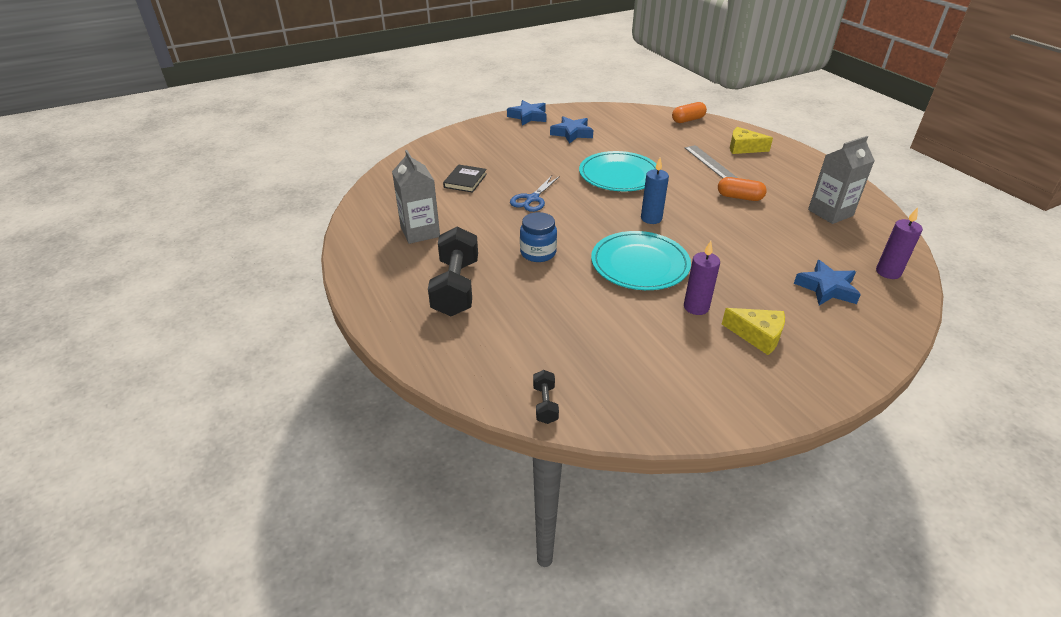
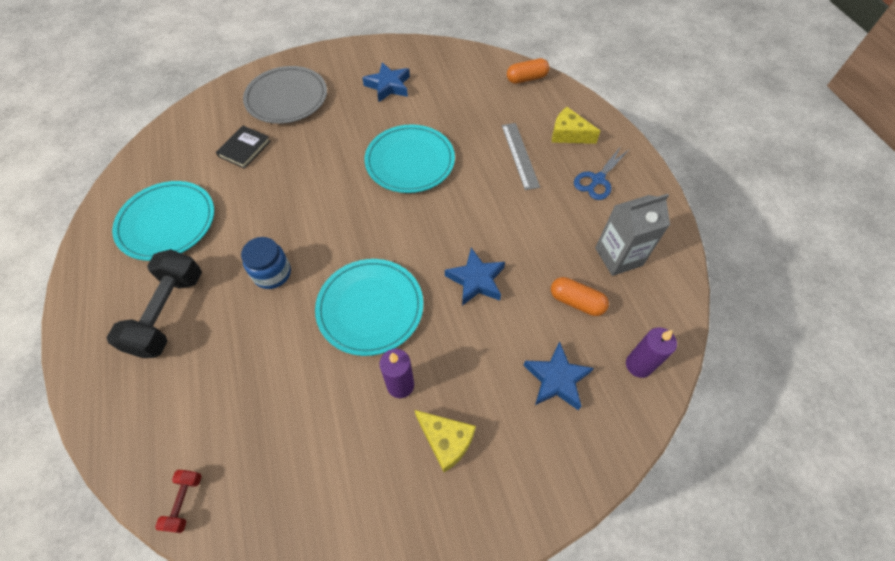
camera: 10 degrees right, 20 degrees up
grey carton [392,150,440,244] -> turquoise plate [112,181,214,261]
blue star [507,100,546,125] -> blue star moved to [445,248,505,306]
blue scissors [510,176,560,212] -> blue scissors moved to [574,146,630,200]
black dumbbell [533,370,559,424] -> red dumbbell [155,470,202,533]
blue candle [641,158,669,224] -> none
orange capsule [718,177,767,201] -> orange capsule moved to [551,277,609,316]
none -> grey plate [243,66,327,124]

